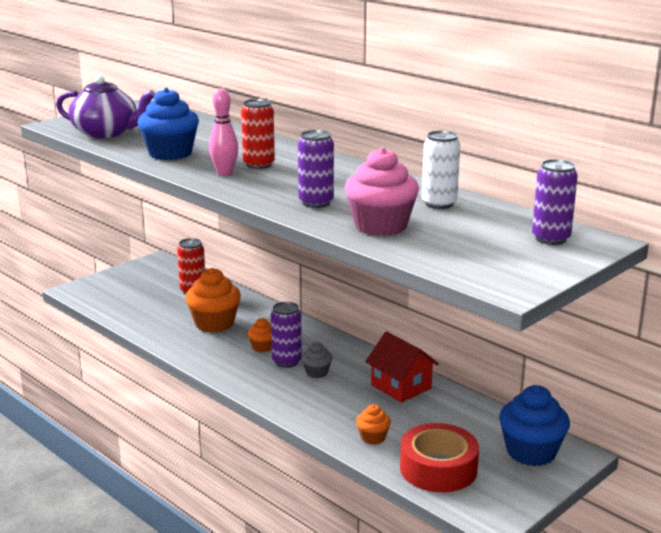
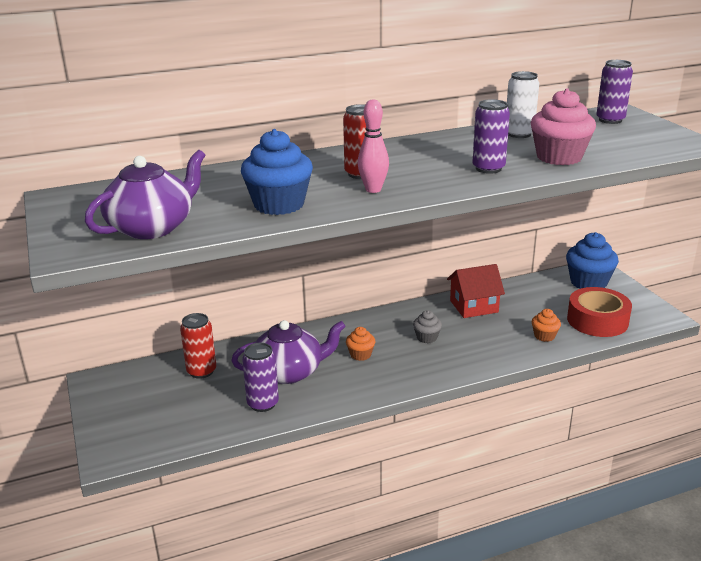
camera: 65 degrees left, 5 degrees up
orange cupcake [185,268,241,333] -> purple teapot [231,320,346,384]
purple can [271,302,302,368] -> purple can moved to [242,343,279,412]

